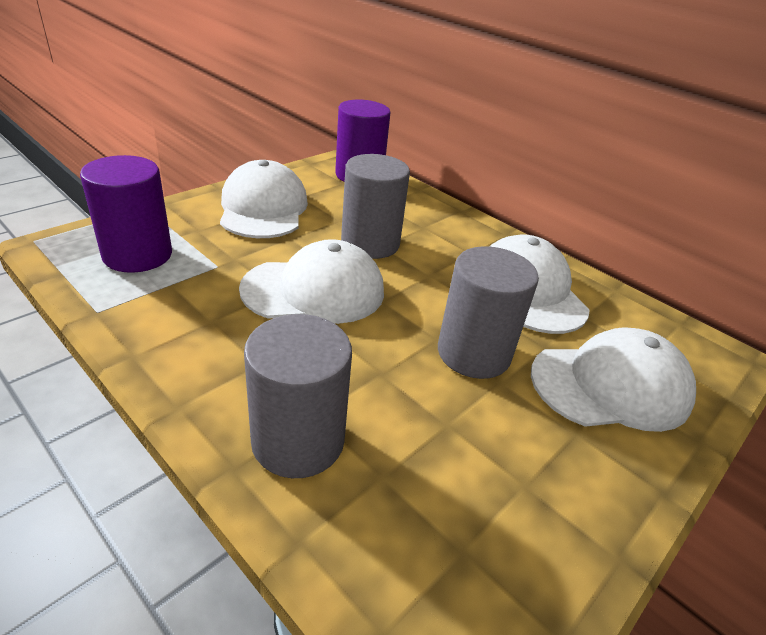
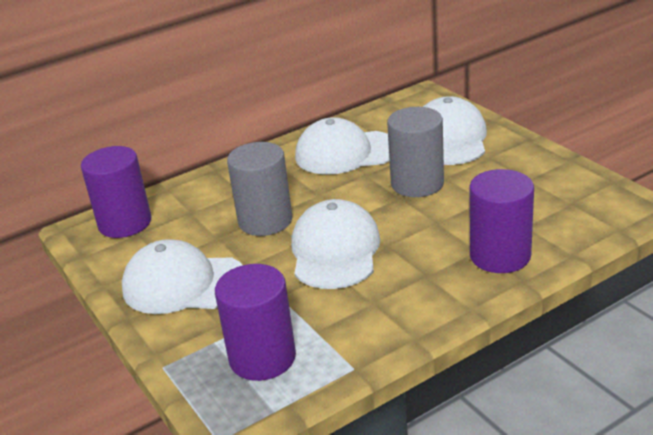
camera: 70 degrees left, 5 degrees down
grey cylinder [244,314,352,478] -> purple cylinder [470,169,534,273]

